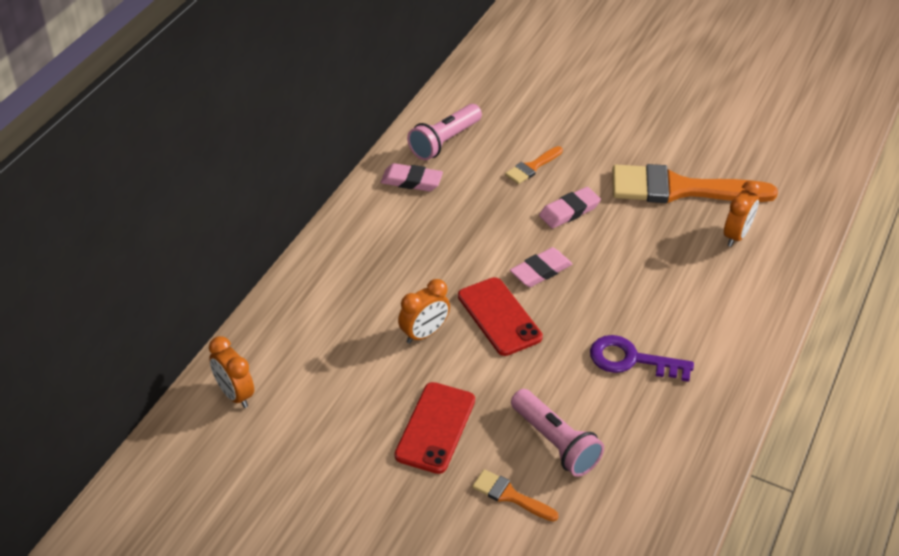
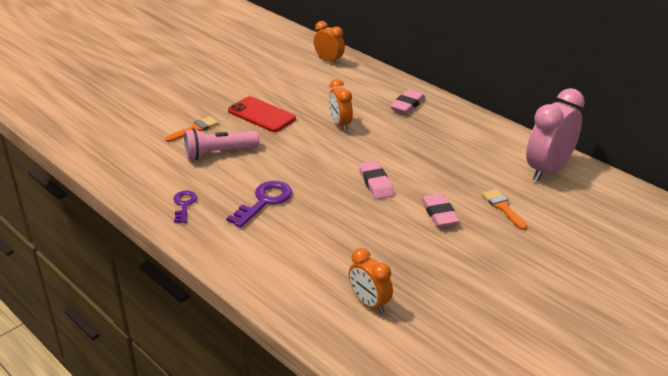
camera: 110 degrees right, 10 degrees down
orange clock [209,336,254,408] -> orange clock turned 60 degrees clockwise [314,21,345,65]
pink eraser [381,163,443,191] -> pink eraser moved to [390,90,425,114]
pink flashlight [407,104,482,160] -> pink clock [526,88,585,182]
red phone [458,277,543,356] -> none
orange brush [612,164,778,203] -> none
none -> purple key [173,190,197,223]

